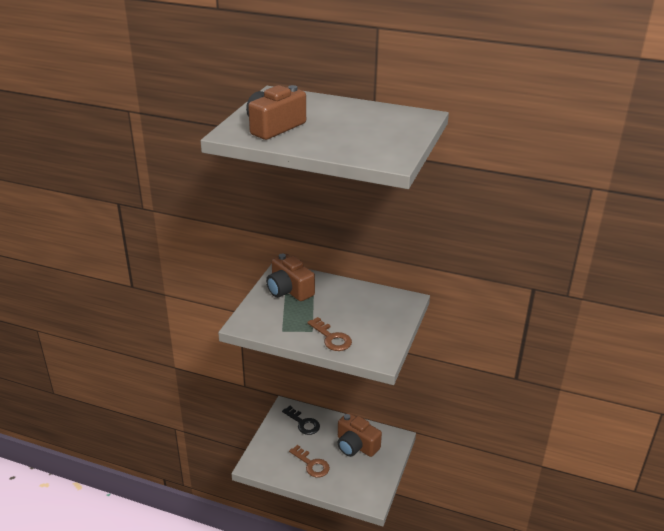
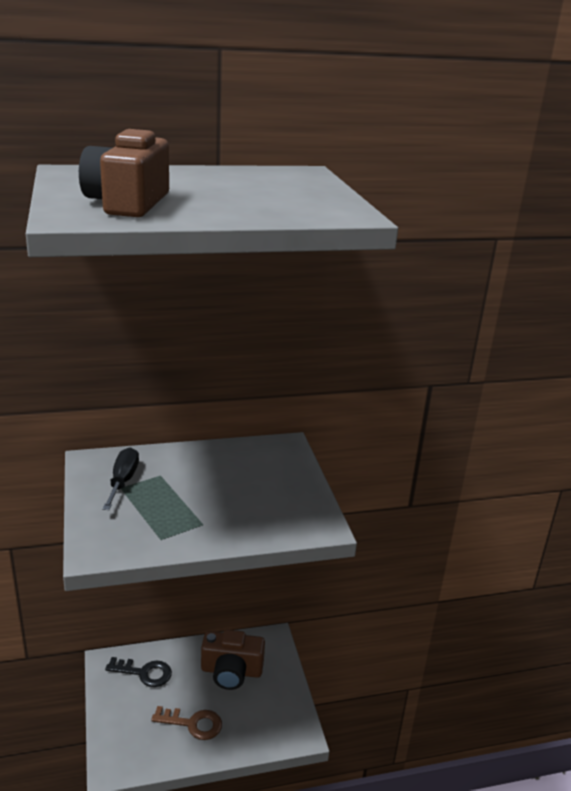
camera: 35 degrees left, 5 degrees down
brown camera [266,254,315,301] -> black screwdriver [102,447,139,510]
brown key [307,317,352,351] -> none

